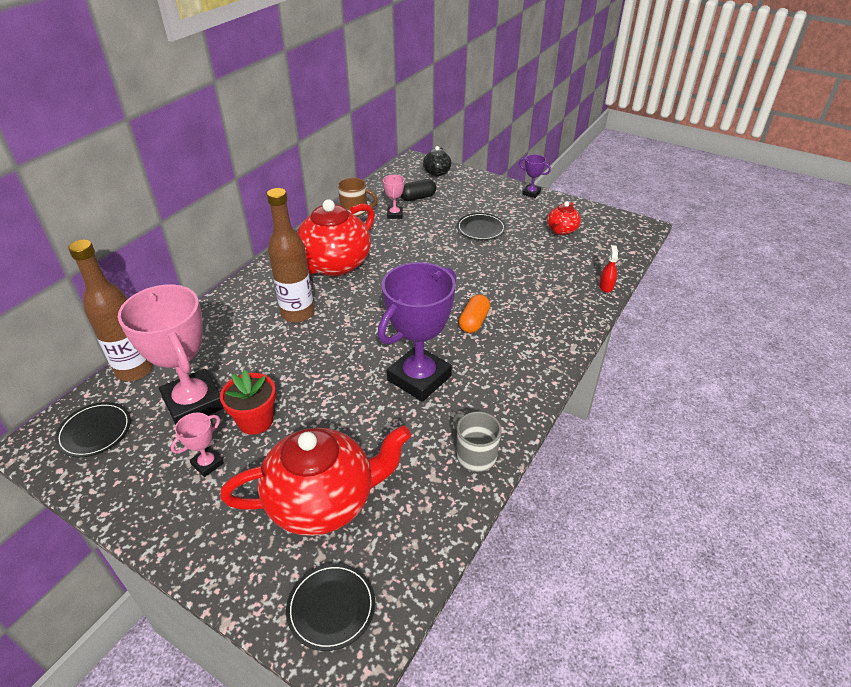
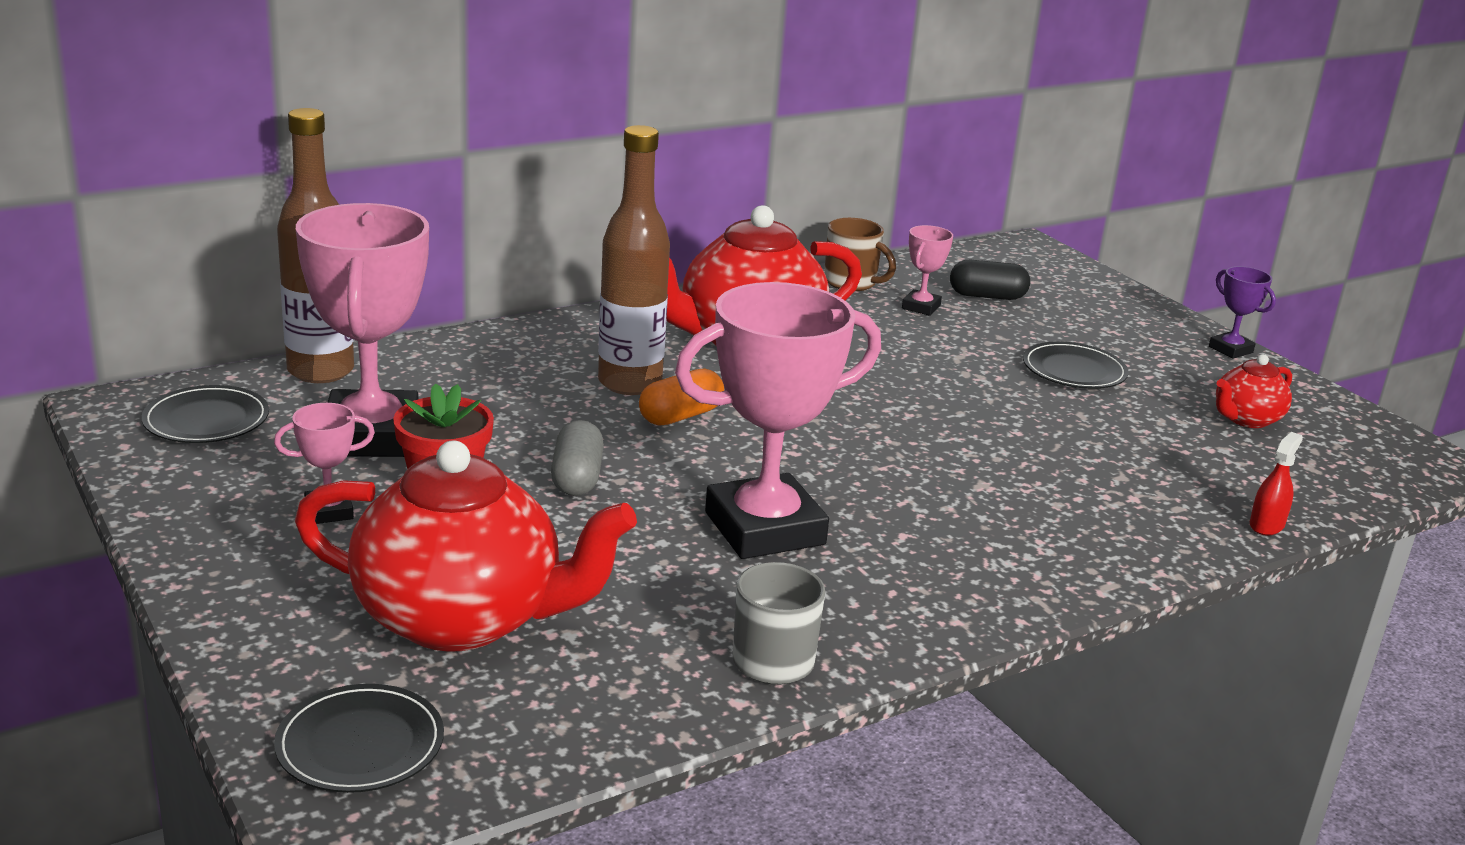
camera: 25 degrees right, 15 degrees down
purple trophy [378,262,456,402] -> pink trophy [675,282,881,559]
black teapot [423,146,452,177] -> none
orange capsule [459,294,490,333] -> orange capsule moved to [639,368,724,426]
none -> grey capsule [551,420,604,496]

